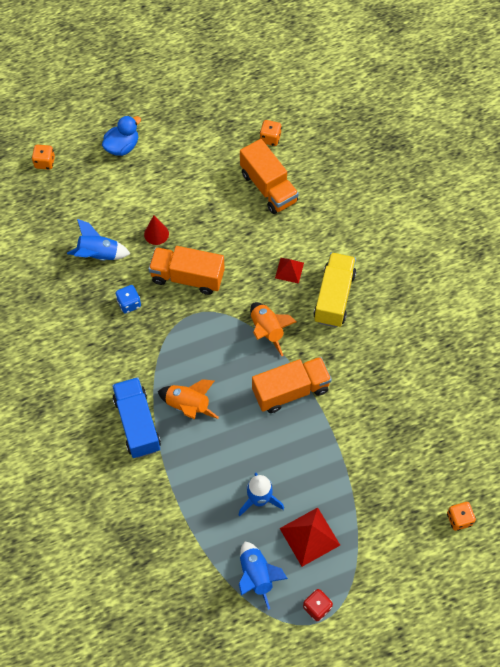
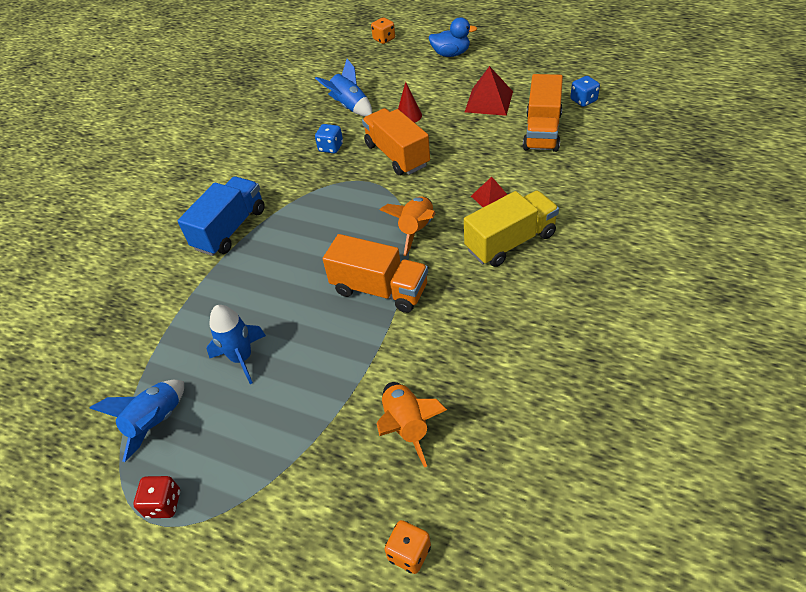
camera: 50 degrees right, 15 degrees down
orange rocket [158,379,219,419] -> orange rocket moved to [377,382,447,468]
orange dice [260,120,282,146] -> blue dice [570,76,600,107]
red pyramid [280,507,340,567] -> red pyramid moved to [465,66,513,116]

